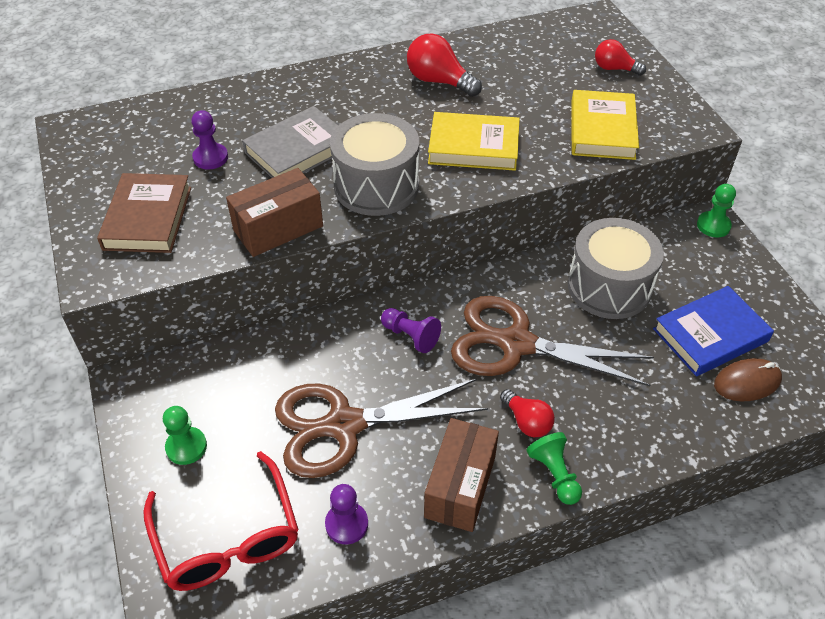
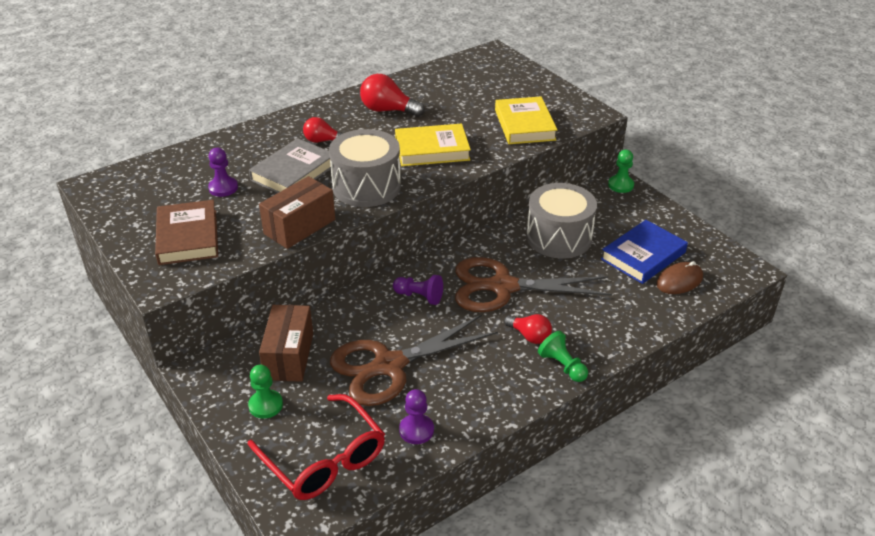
camera: 15 degrees left, 10 degrees down
brown box [424,418,499,532] -> brown box moved to [259,305,313,382]
red light bulb [595,39,646,76] -> red light bulb moved to [303,117,343,143]

